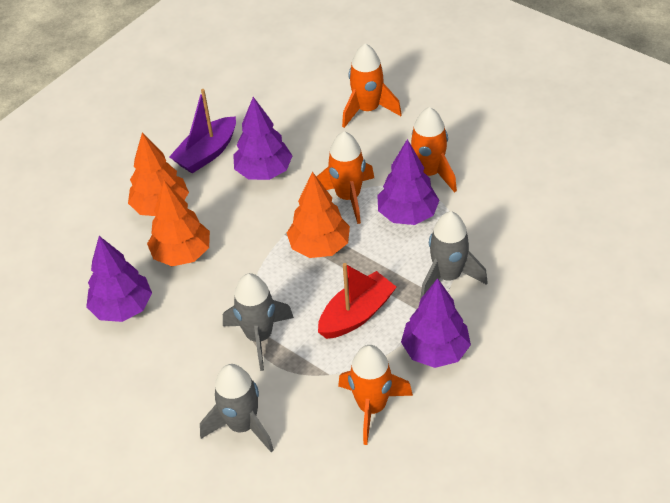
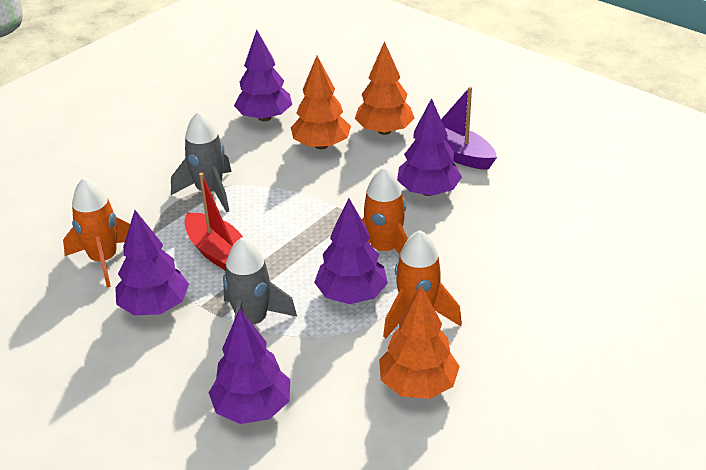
camera: 90 degrees right, 10 degrees down
grey rocket [200,364,274,452] -> none
orange tree [287,172,350,258] -> orange tree moved to [379,285,460,399]
orange rocket [342,43,402,128] -> none
none -> purple tree [208,308,290,424]

